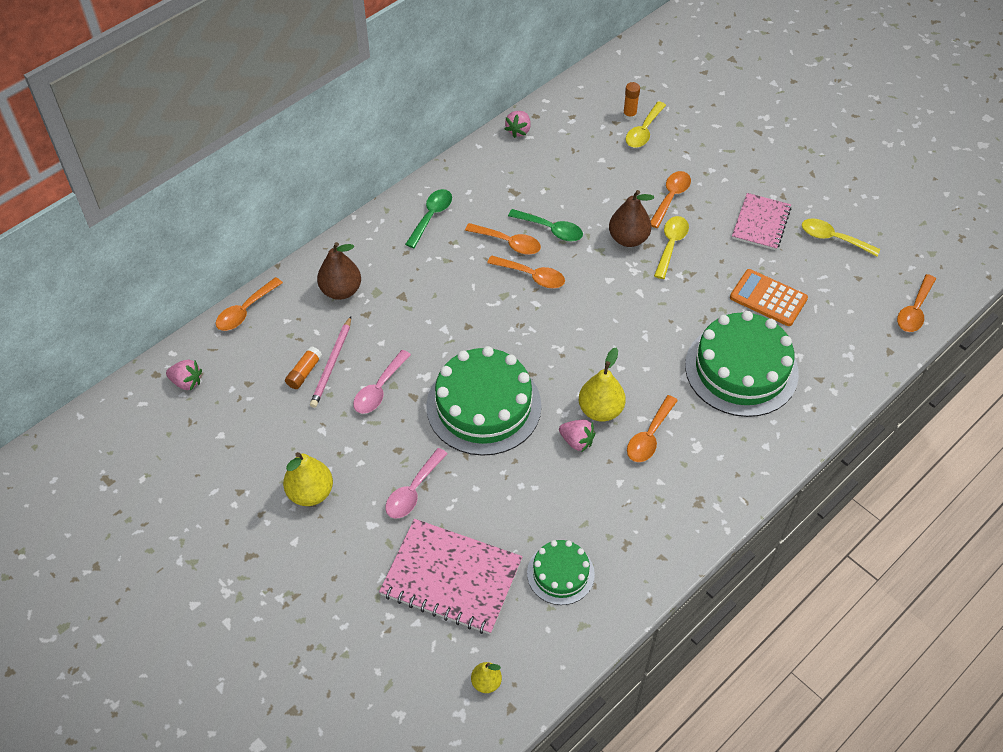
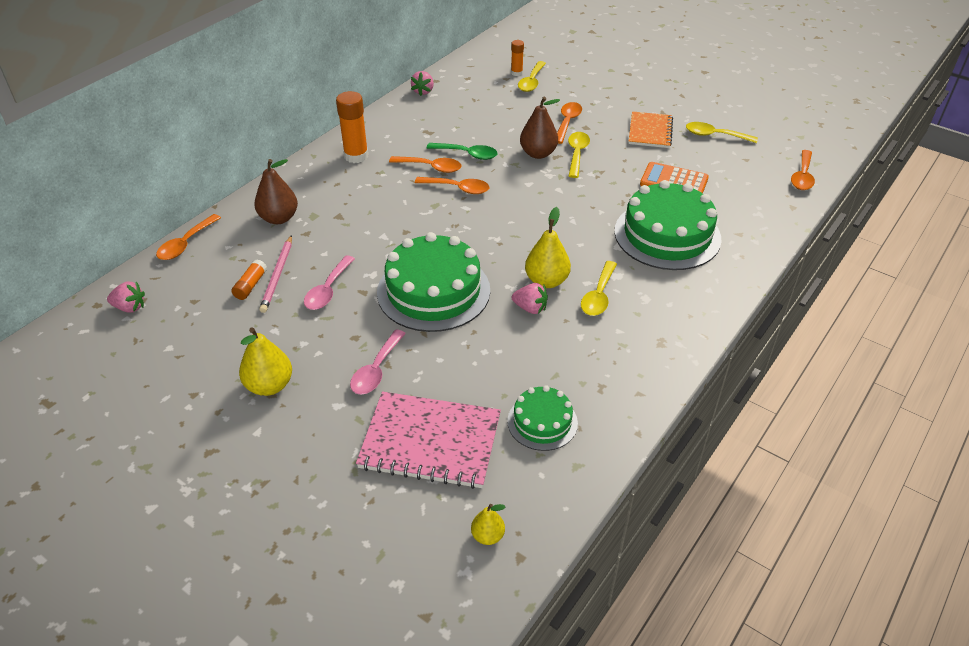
camera: 10 degrees left, 10 degrees down
green spoon [405,189,452,248] -> orange glue stick [336,91,368,163]
orange spoon [627,395,678,462] -> yellow spoon [581,261,617,316]
pink notebook [732,193,791,250] -> orange notebook [629,111,673,148]

